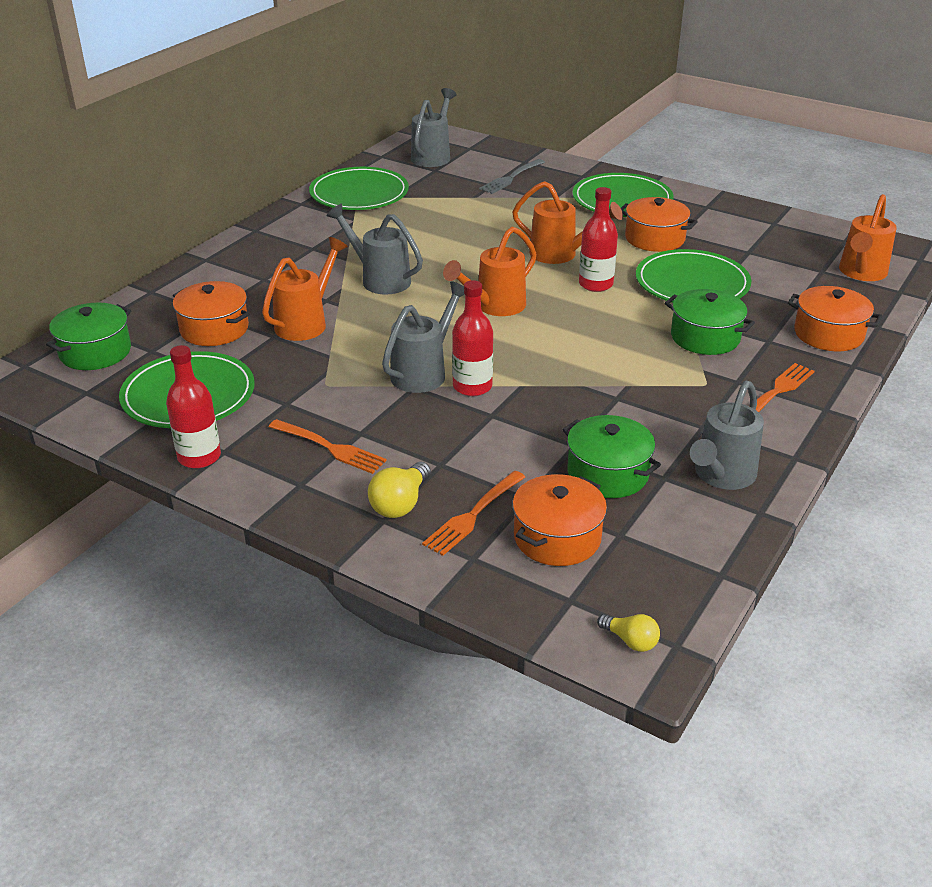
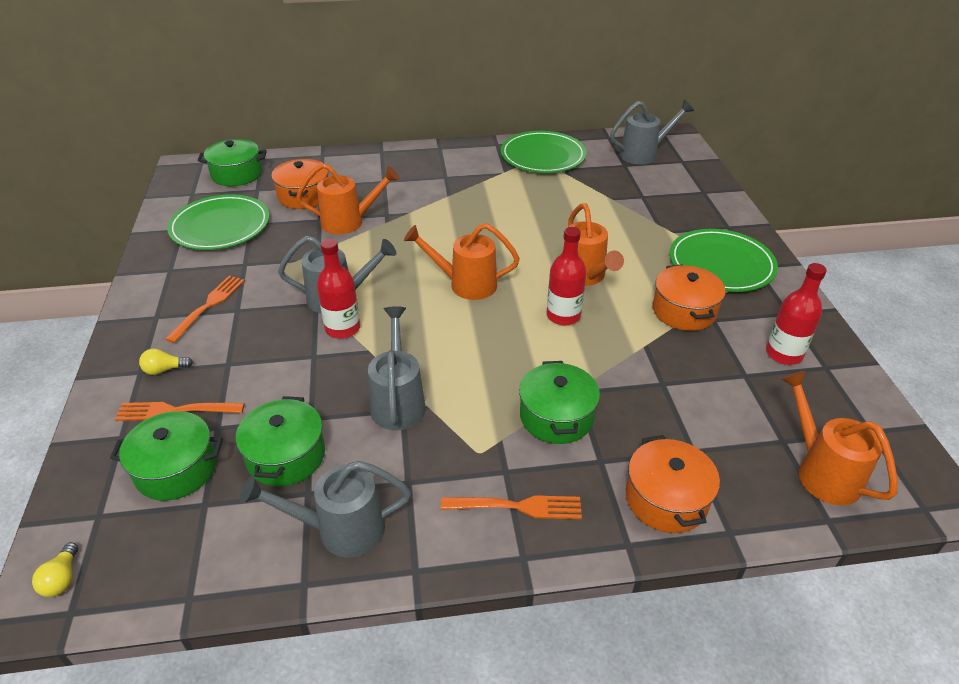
camera: 50 degrees right, 5 degrees up
red bottle [166,345,221,468] -> red bottle moved to [766,263,827,365]
orange fork [269,419,387,474] -> orange fork turned 150 degrees counterclockwise [165,276,245,343]
grey watering can [326,204,423,295] -> grey watering can moved to [368,306,426,430]
yellow light bulb [368,462,431,518] -> yellow light bulb [139,349,193,375], size x0.64
grey fork [479,159,545,194] -> none
orange pot [512,474,607,566] -> green pot [110,411,223,501]
green plate [636,249,751,303] -> none
orange watering can [839,194,897,281] -> orange watering can turned 75 degrees clockwise [781,371,898,505]

